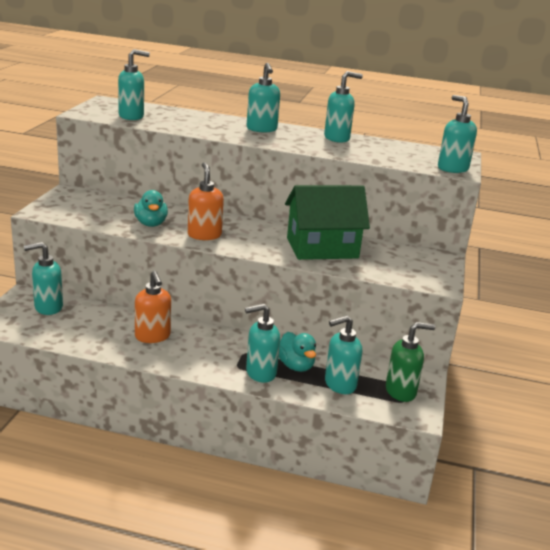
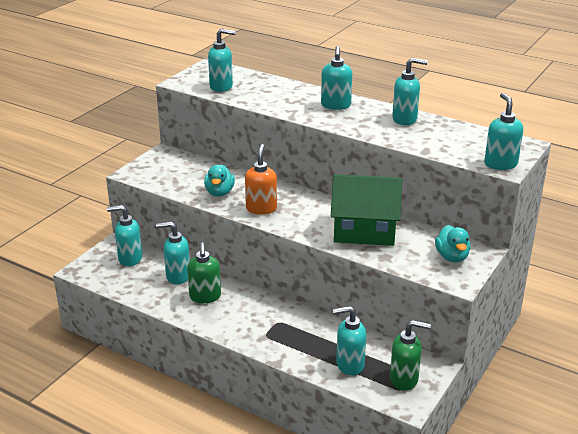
camera: 20 degrees right, 5 degrees up
orange soap dispenser [135,271,171,343] -> green soap dispenser [187,243,221,303]
turquoise soap dispenser [245,304,280,383] -> turquoise soap dispenser moved to [156,222,190,285]
turquoise duck [279,332,316,372] -> turquoise duck moved to [435,225,470,263]

